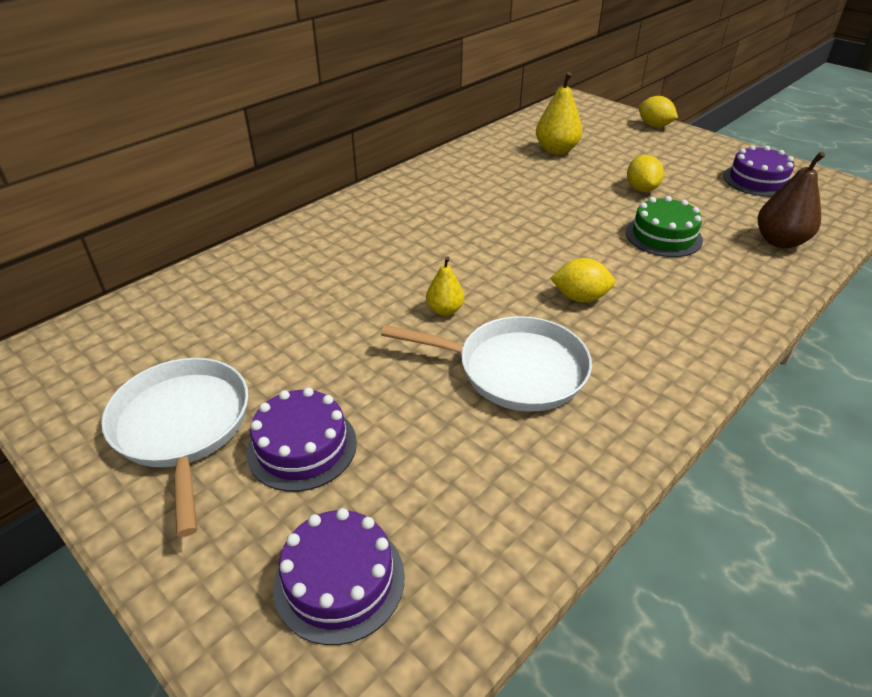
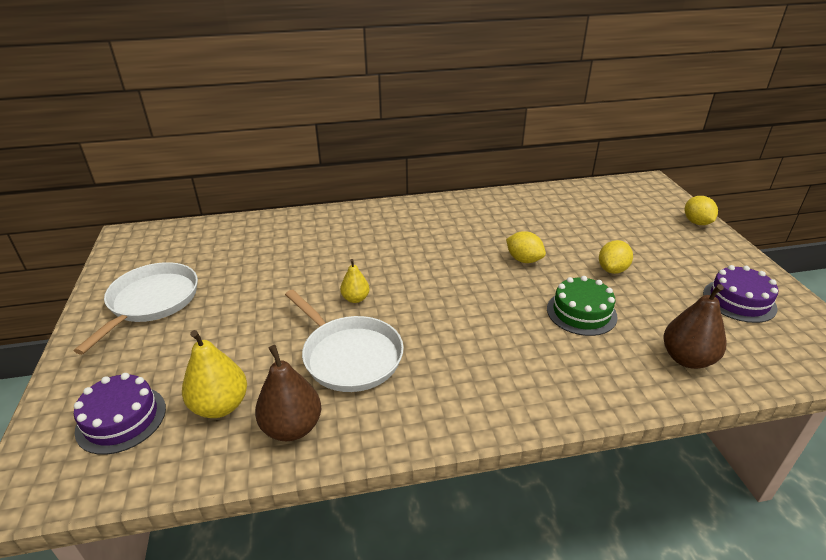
camera: 35 degrees right, 5 degrees down
purple cake [247,388,357,492] -> none
yellow pear [536,72,582,155] -> yellow pear moved to [182,330,247,418]
yellow lemon [550,258,615,302] -> yellow lemon moved to [506,231,546,263]
none -> brown pear [255,345,321,441]

